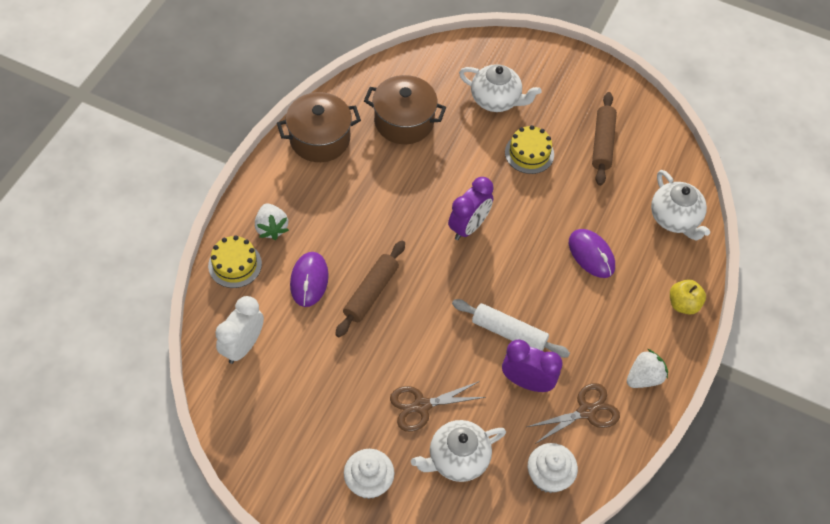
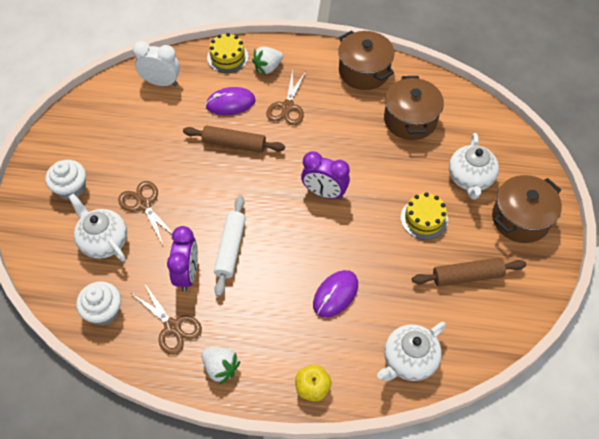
camera: 75 degrees right, 0 degrees up
none -> brown scissors [266,69,306,125]
none -> brown pot [492,175,562,243]

